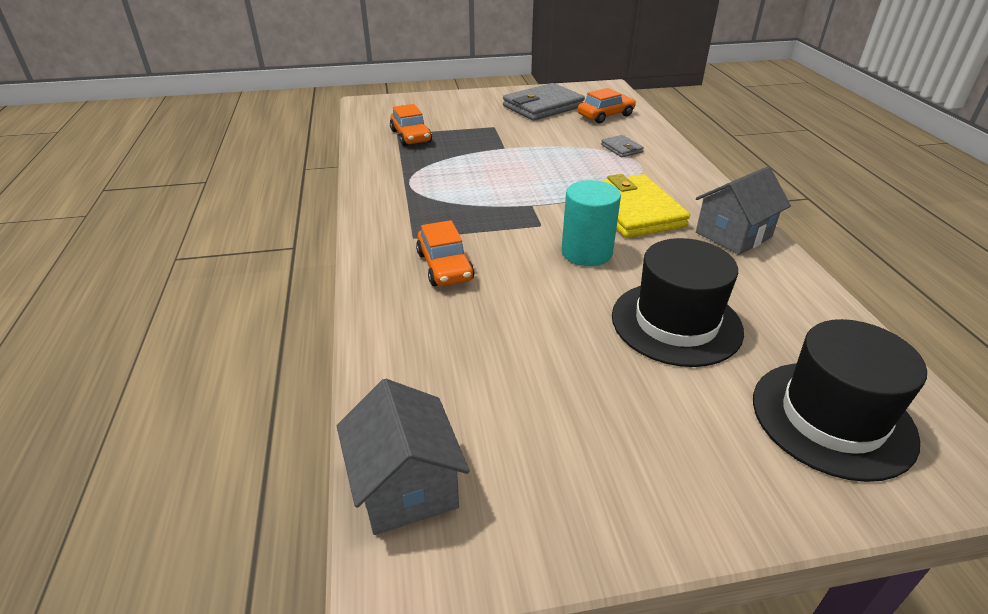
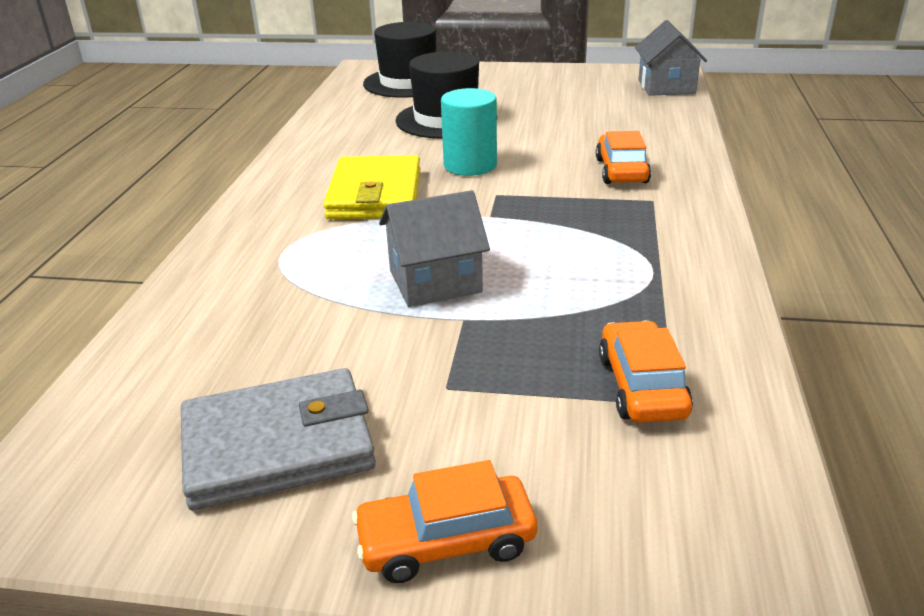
camera: 160 degrees left, 5 degrees down
orange car [578,88,636,123] -> orange car moved to [352,460,537,583]
grey wallet [601,135,644,157] -> none
grey house [696,166,791,255] -> grey house moved to [379,190,490,307]

